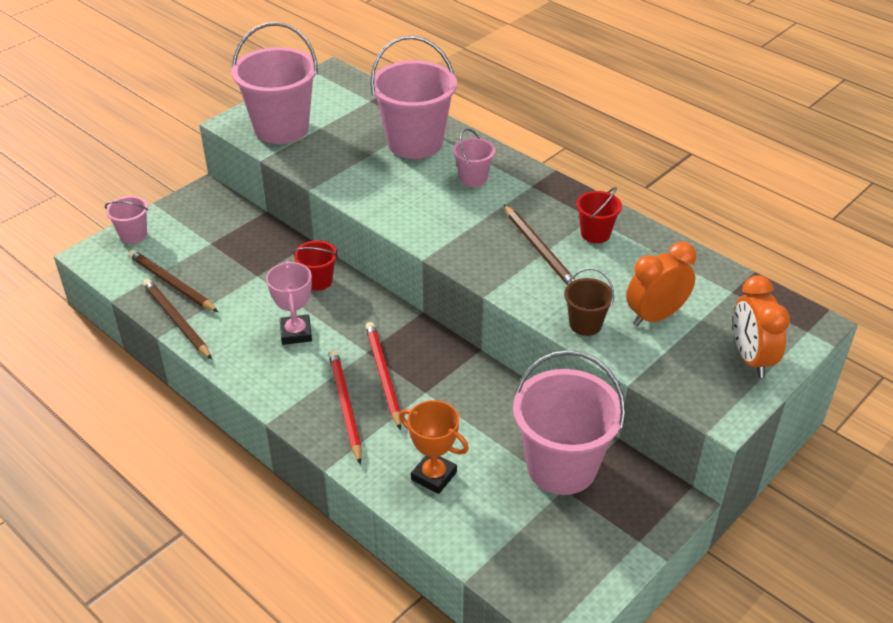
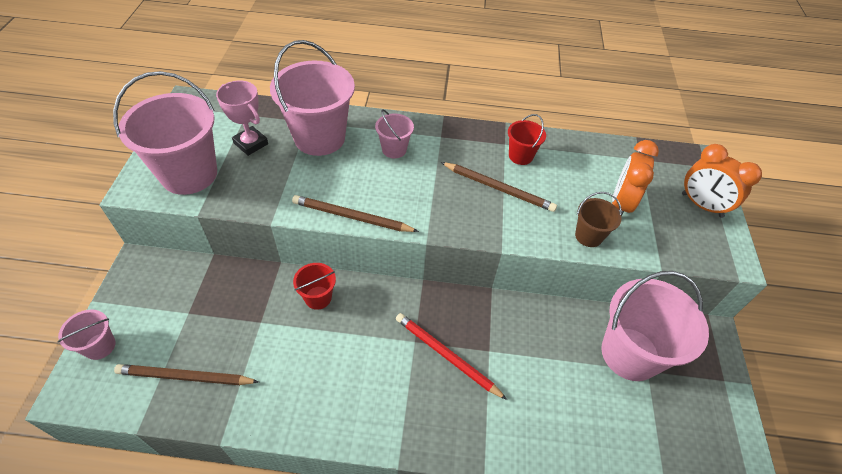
camera: 40 degrees left, 10 degrees up
brown pencil [143,279,212,360] -> brown pencil moved to [292,195,419,232]
pink trophy [266,261,312,345] -> pink trophy moved to [216,81,268,156]
red pencil [329,350,362,464] -> none
orange trophy [399,400,469,494] -> none

